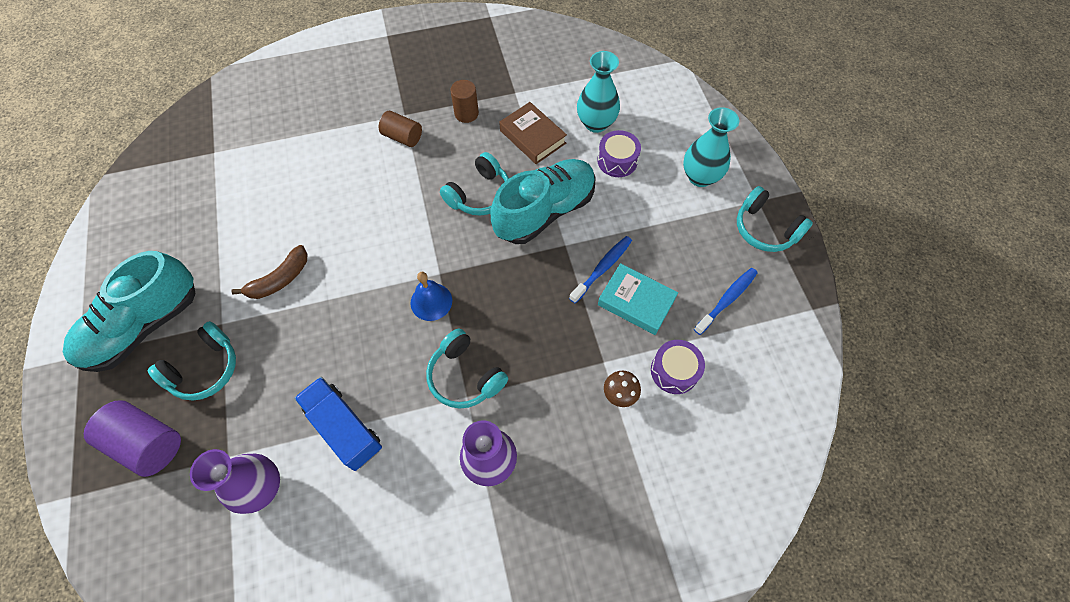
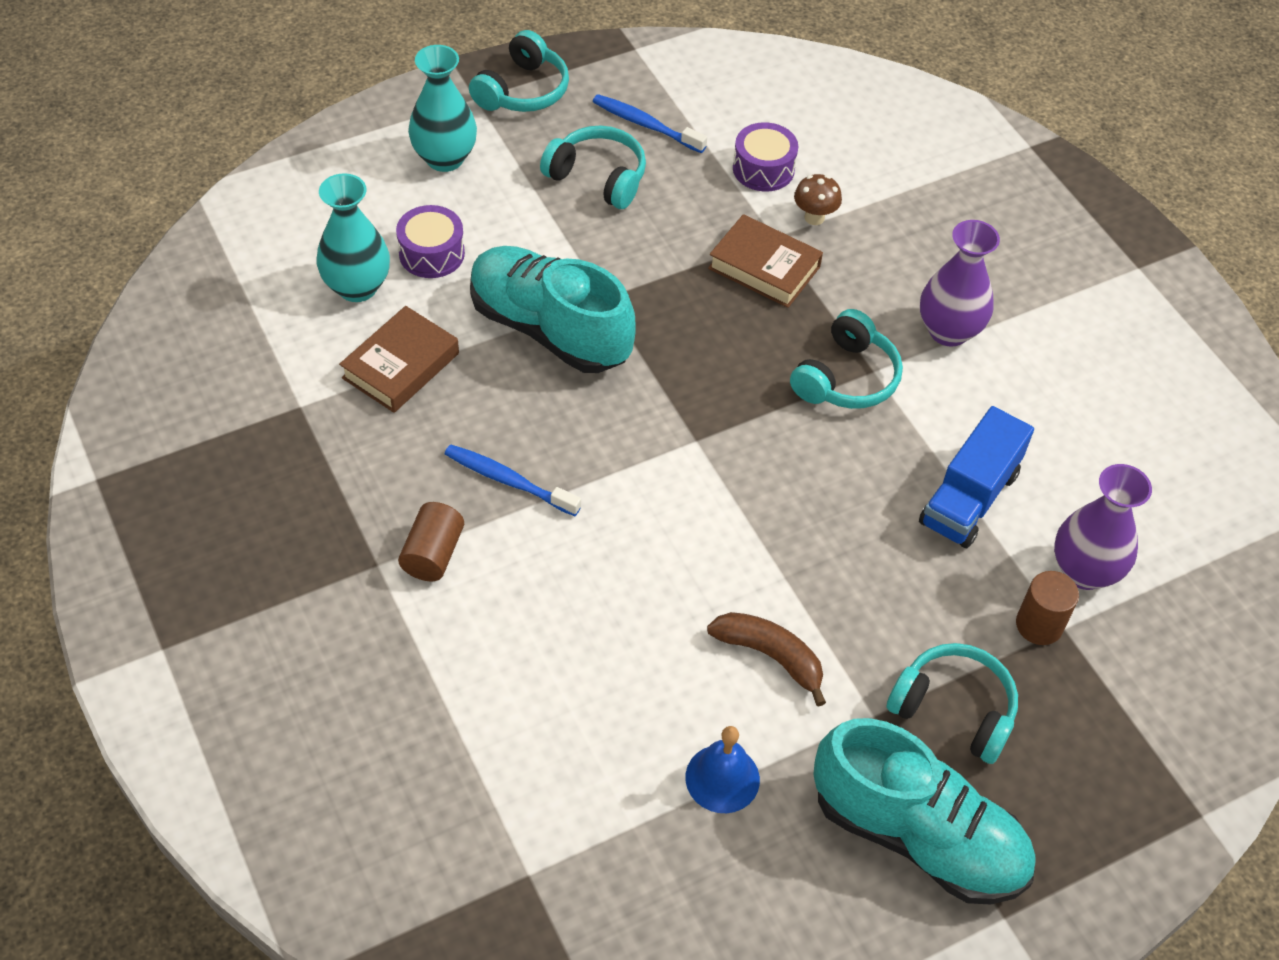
camera: 105 degrees left, 10 degrees down
purple cylinder [84,400,181,477] -> none
blue bell [410,272,452,321] -> blue bell moved to [685,726,760,813]
turquoise headphones [440,152,509,216] -> turquoise headphones moved to [540,126,646,209]
brown cylinder [450,80,479,123] -> brown cylinder moved to [1016,571,1079,645]
blue toothbrush [569,236,632,303] -> blue toothbrush moved to [445,444,581,516]
turquoise book [598,263,678,335] -> none
none -> brown book [708,214,823,308]

